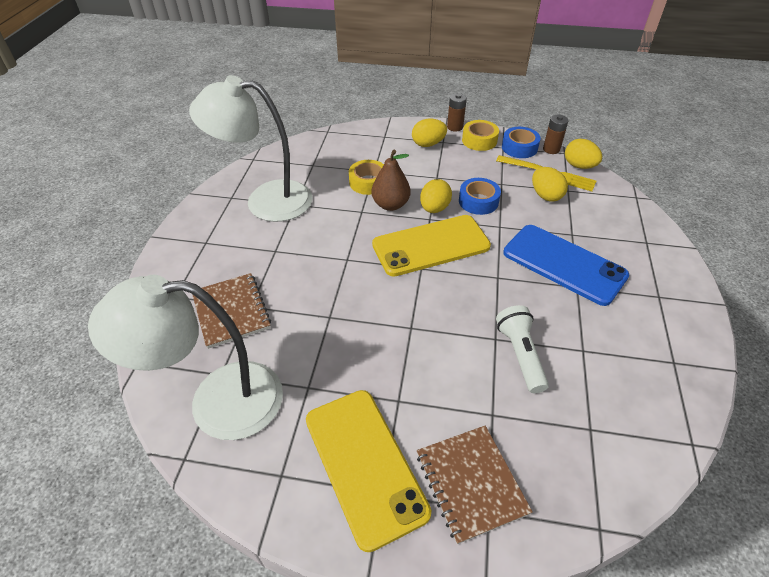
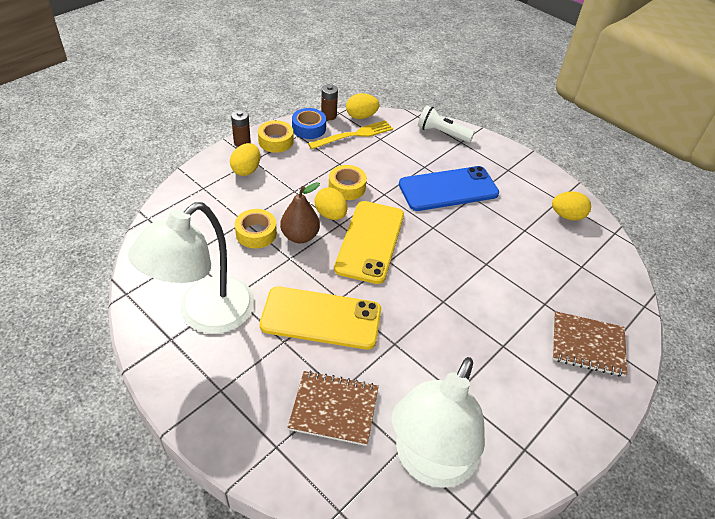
camera: 60 degrees left, 0 degrees up
yellow phone [306,390,431,552] -> yellow phone moved to [260,286,381,349]
blue tape [459,178,501,215] -> yellow tape [329,165,367,200]
white flashlight [496,305,549,393] -> white flashlight moved to [418,105,475,142]
yellow egg [532,167,568,202] -> yellow egg moved to [552,192,591,221]

